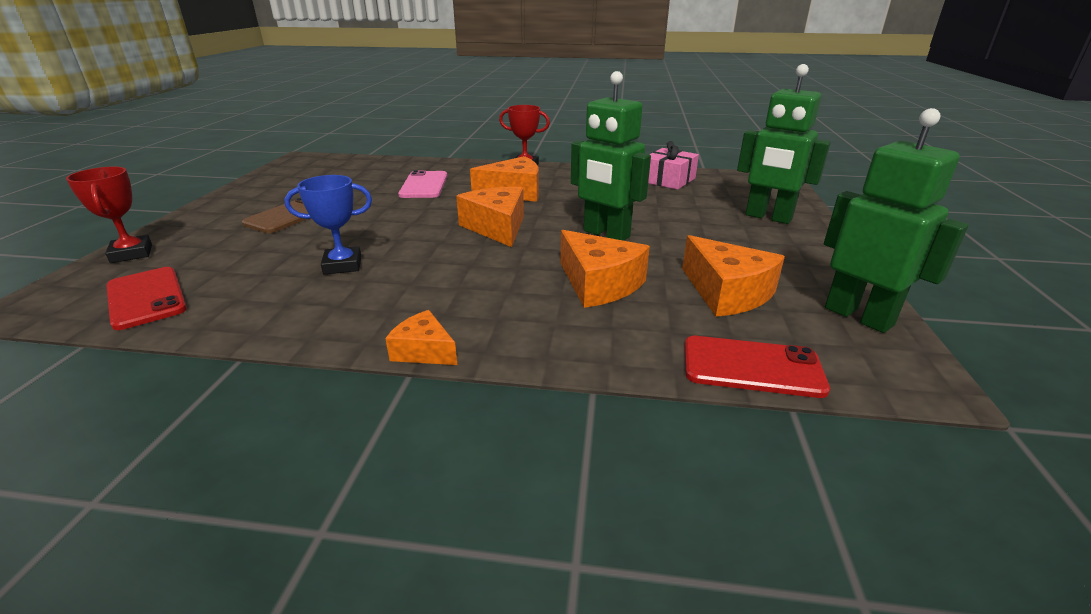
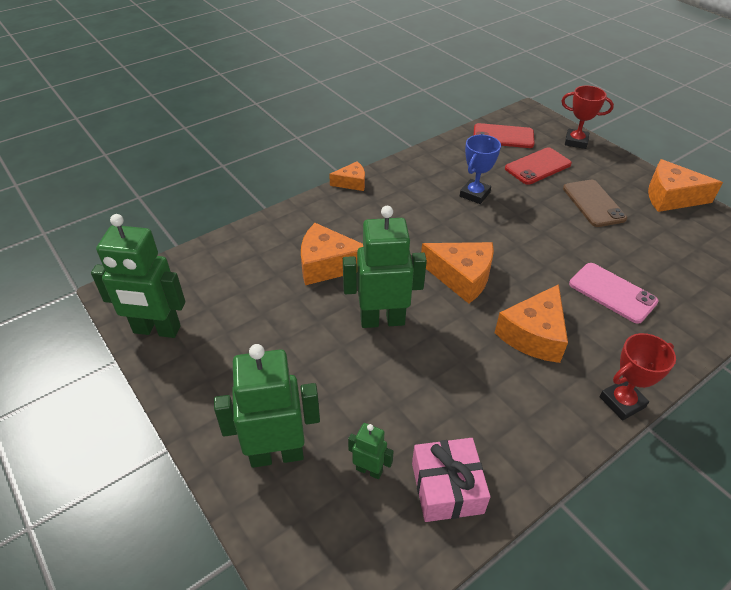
camera: 135 degrees right, 15 degrees up
orange cheese [682,235,785,317] -> orange cheese moved to [648,159,723,212]
red phone [684,336,830,398] -> red phone moved to [505,147,572,185]
none -> green robot [348,423,394,479]

